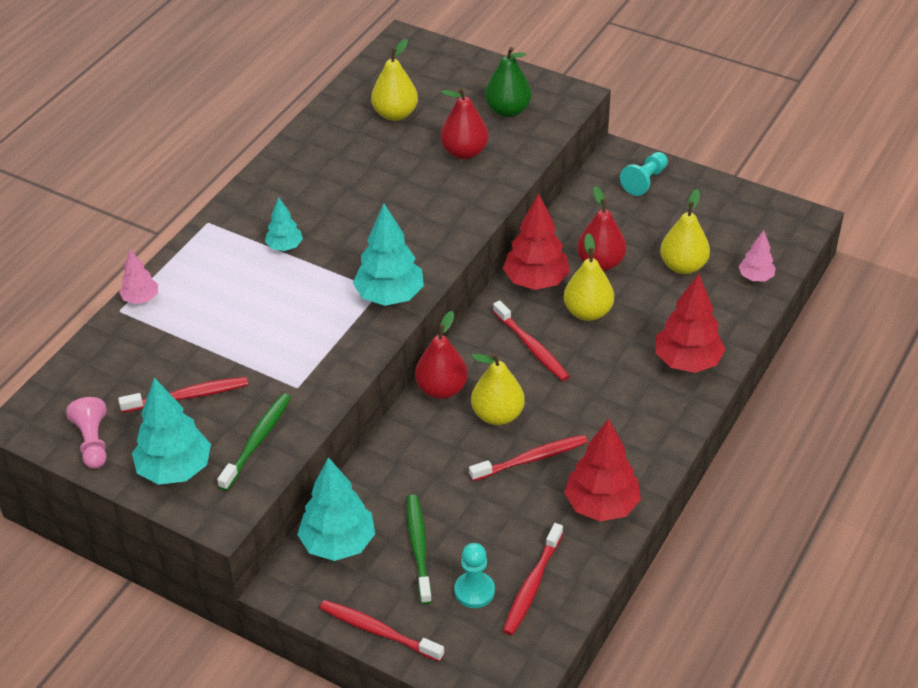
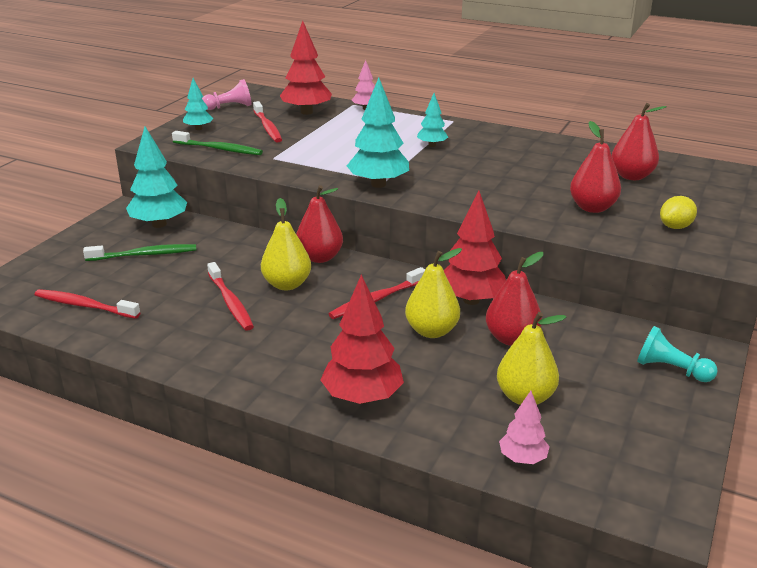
camera: 85 degrees right, 15 degrees down
turquoise tree [132,378,211,485] -> turquoise tree [183,78,213,130], size x0.55
red toothbrush [320,600,444,662] -> none
yellow pear [371,39,418,121] -> red pear [612,103,667,180]
turquoise pawn [454,543,495,608] -> none
green pear [485,47,532,117] -> yellow lemon [660,196,697,229]
red tree [564,419,641,522] -> red tree moved to [280,21,332,115]

